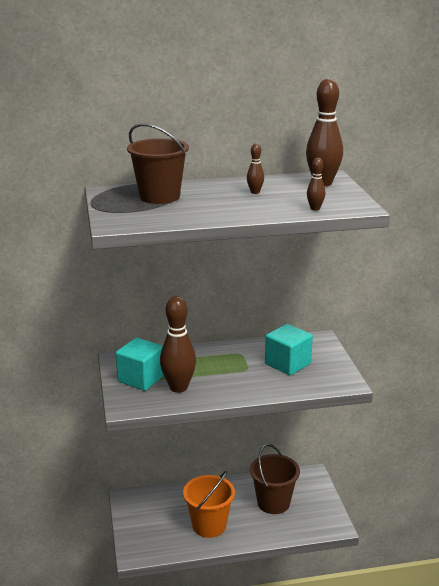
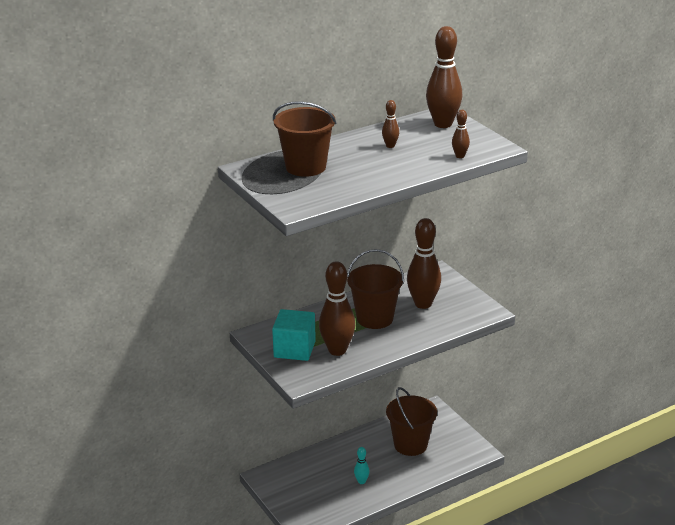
camera: 20 degrees left, 5 degrees up
orange bucket [183,471,235,538] -> turquoise bowling pin [354,447,370,484]
turquoise cube [265,324,313,375] -> brown bowling pin [407,218,441,309]
none -> brown bucket [347,249,404,329]

